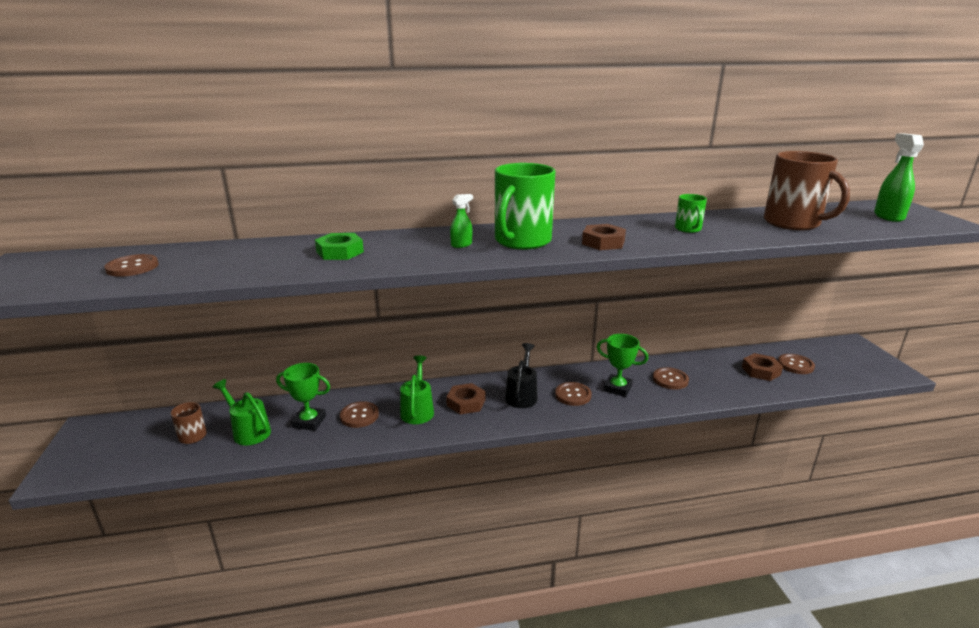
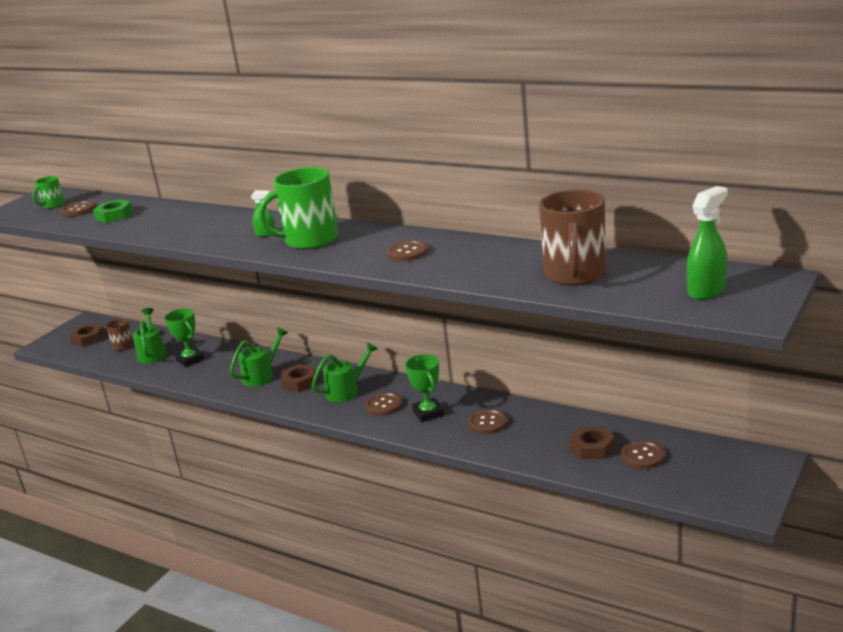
camera: 45 degrees right, 0 degrees up
green nut [315,233,364,260] -> green nut moved to [93,199,133,223]
brown button [340,401,379,428] -> brown button moved to [386,240,428,261]
black watering can [505,343,538,408] -> green watering can [312,342,378,402]
brown nut [582,224,626,250] -> brown nut moved to [69,323,105,347]
green mug [675,194,707,233] -> green mug moved to [32,176,65,209]

